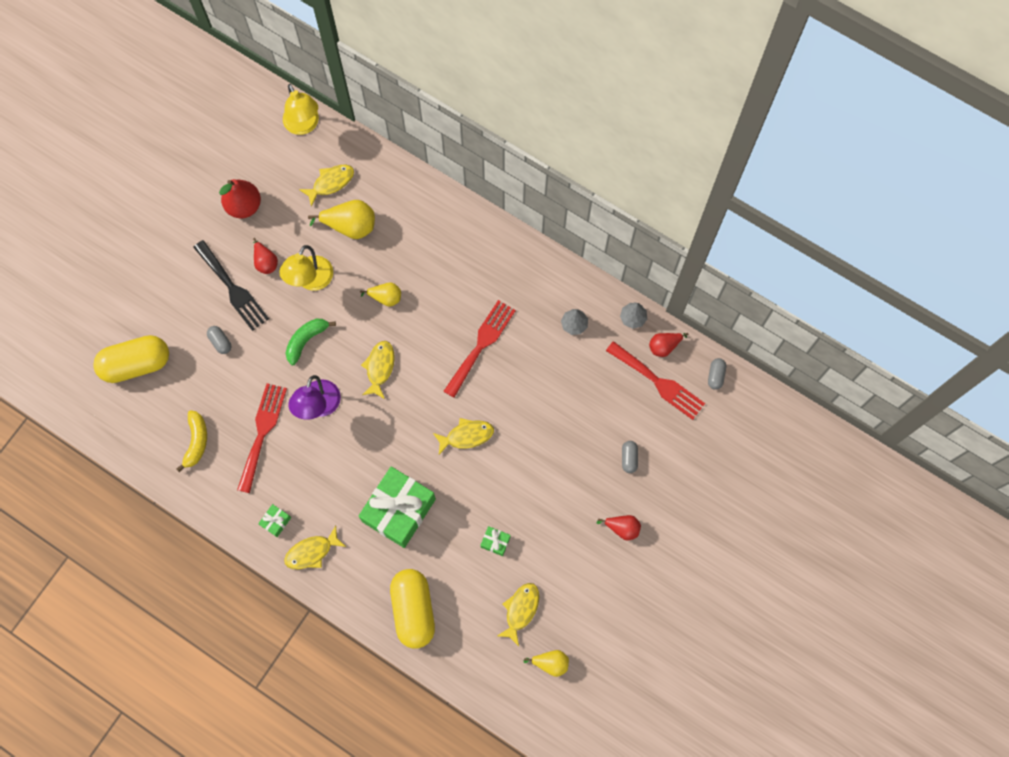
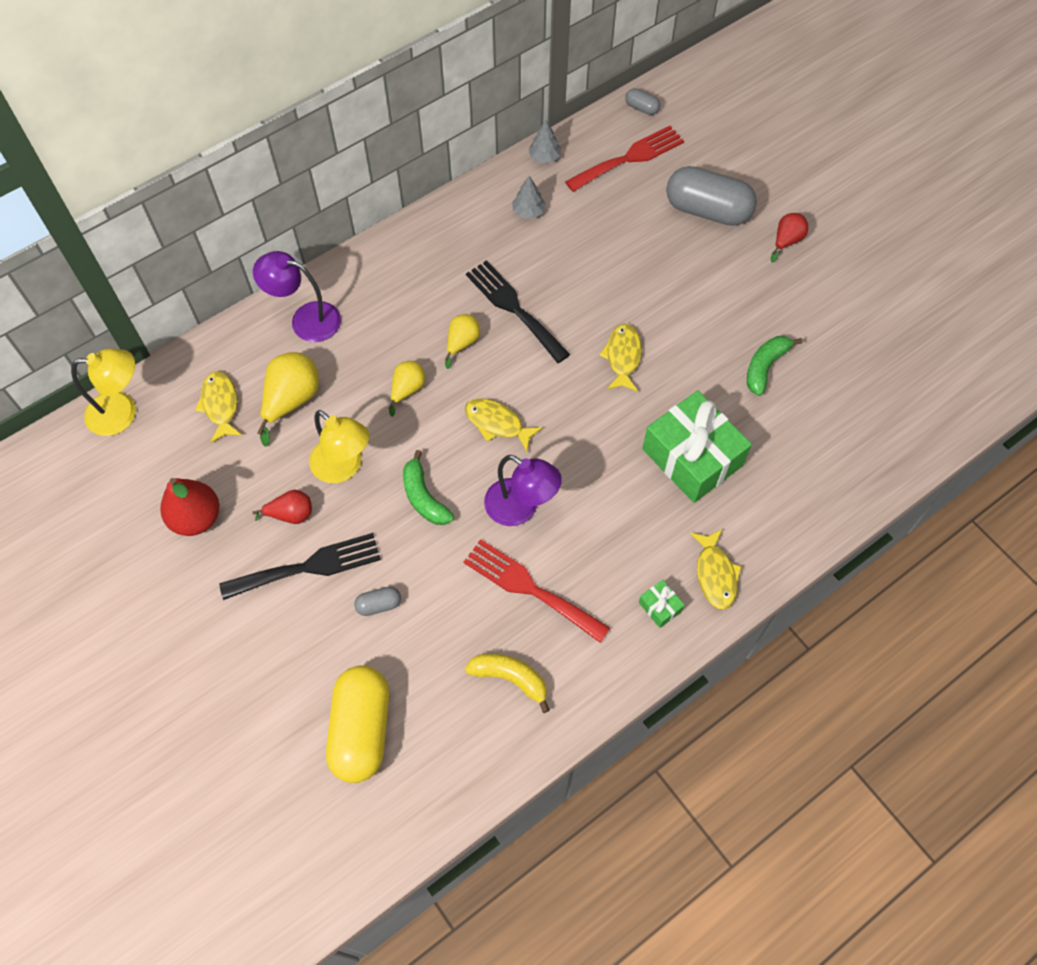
camera: 70 degrees left, 10 degrees down
yellow capsule [390,569,435,649] -> none
red fork [443,300,516,398] -> black fork [466,260,570,363]
green gift [480,526,511,556] -> green banana [747,336,802,396]
yellow fish [497,583,539,646] -> none
yellow pear [524,650,569,677] -> yellow pear moved to [445,314,480,369]
grey capsule [622,441,638,473] -> grey capsule [666,166,757,226], size x2.31
red pear [649,333,688,357] -> none
none -> purple lamp [253,251,341,342]

